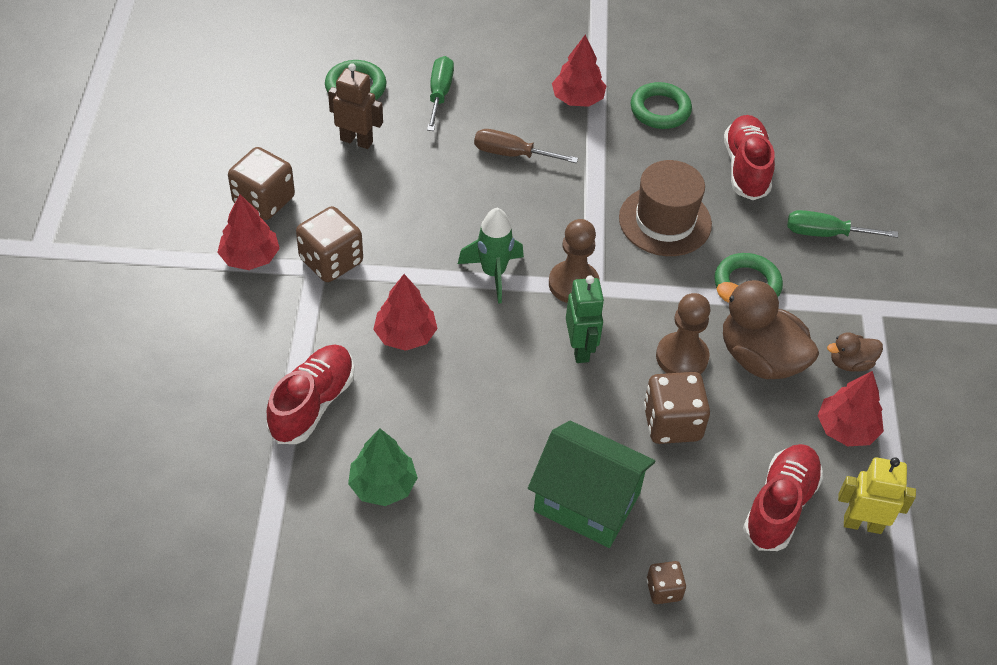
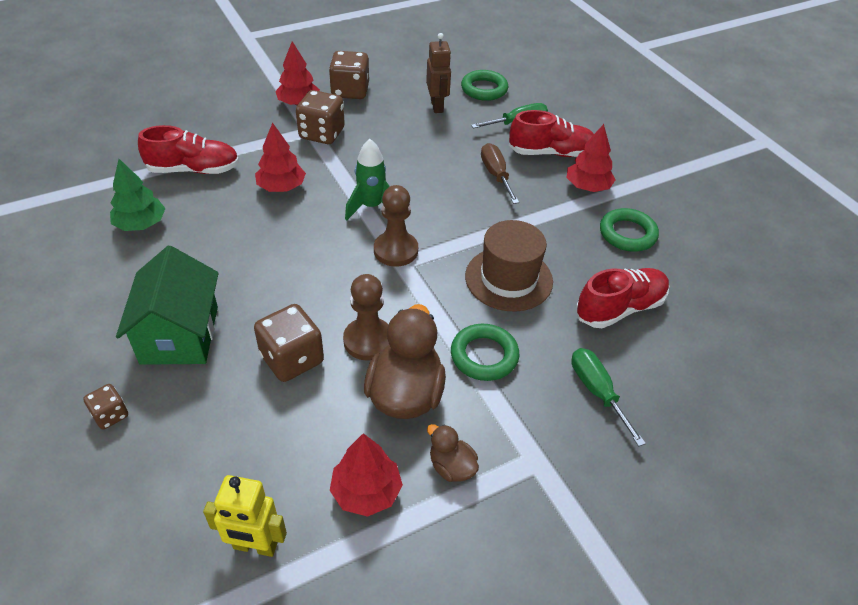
camera: 60 degrees right, 5 degrees down
green robot [566,275,604,363] -> none
red shoe [743,444,823,551] -> red shoe moved to [509,110,594,157]
yellow robot [838,457,916,534] -> yellow robot turned 120 degrees clockwise [203,475,287,557]

